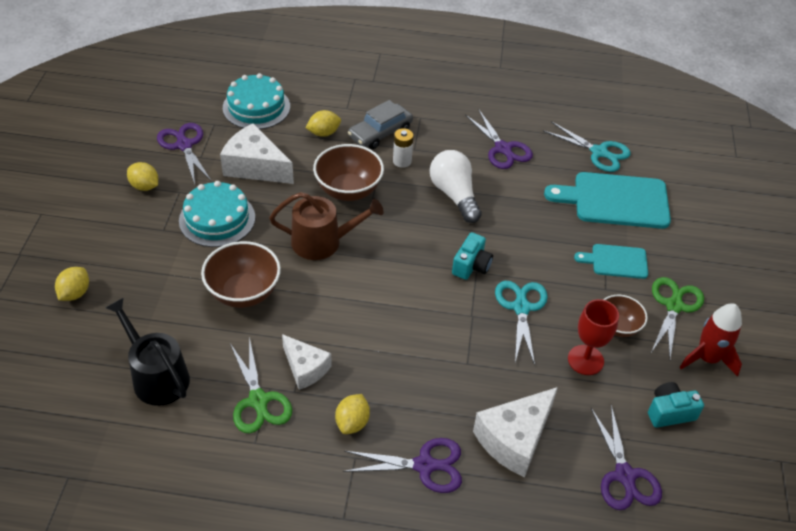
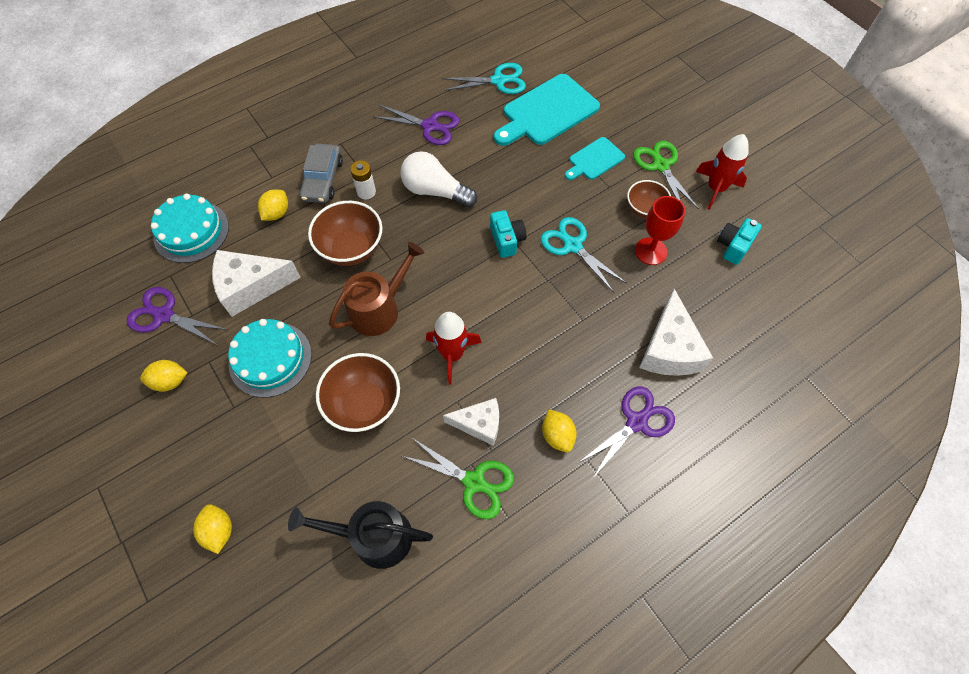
camera: 40 degrees left, 15 degrees up
purple scissors [591,405,662,510] -> none
none -> red rocket [426,312,482,384]

